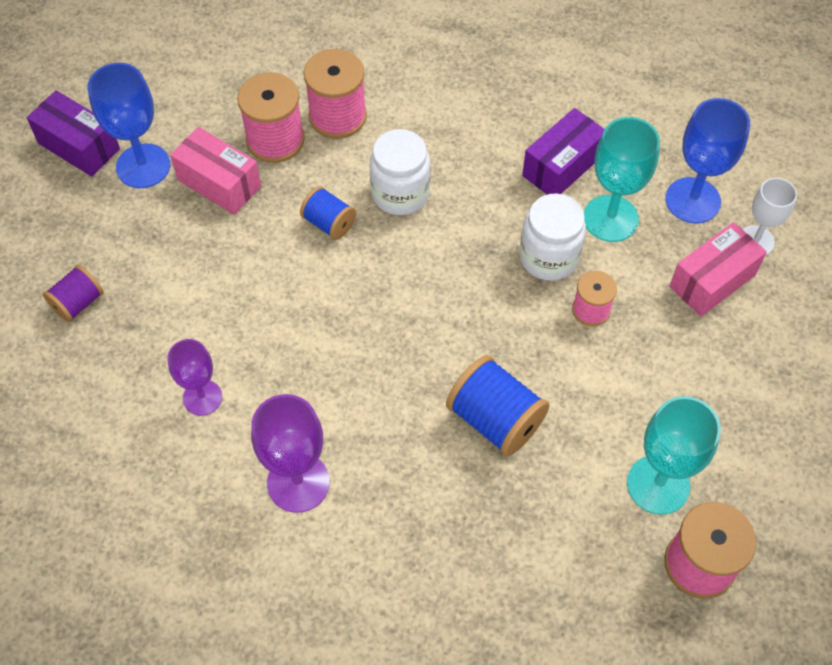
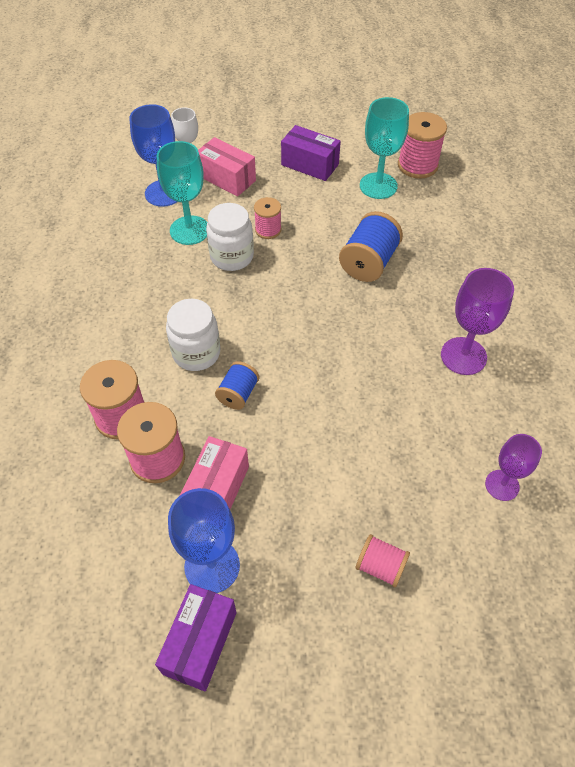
camera: 105 degrees left, 5 degrees down
purple spool [43,265,104,323] -> pink spool [356,534,410,587]
purple goblet [167,339,222,416] -> purple goblet moved to [485,434,542,501]
purple box [522,108,605,195] -> purple box moved to [281,125,341,181]

